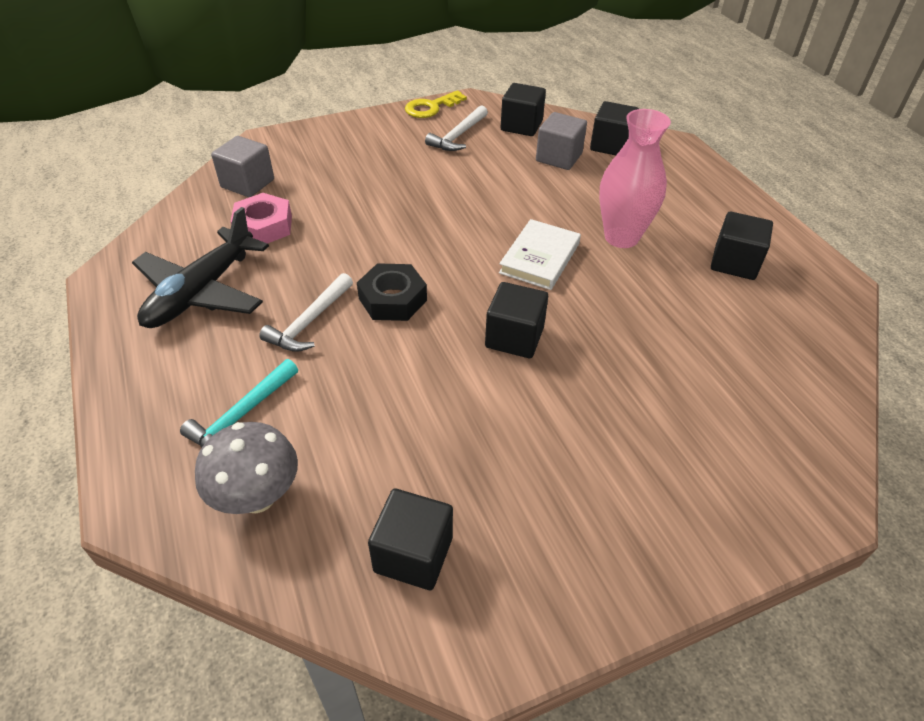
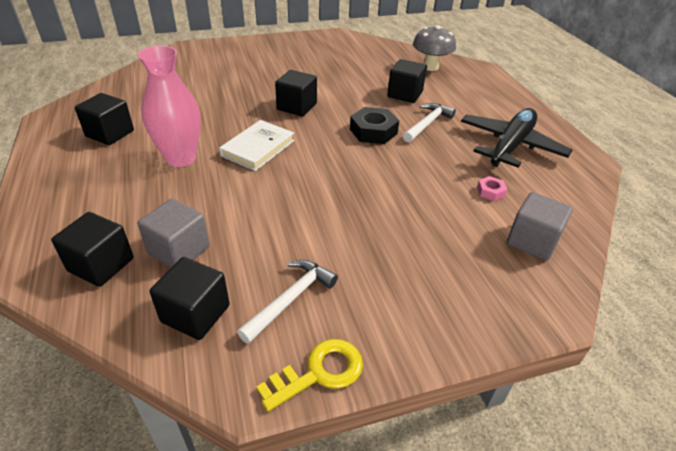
camera: 175 degrees left, 5 degrees down
turquoise hammer [180,359,298,448] -> none
pink nut [231,193,292,244] -> pink nut [477,176,507,201], size x0.52
black cube [368,489,453,590] -> black cube moved to [387,59,427,103]

